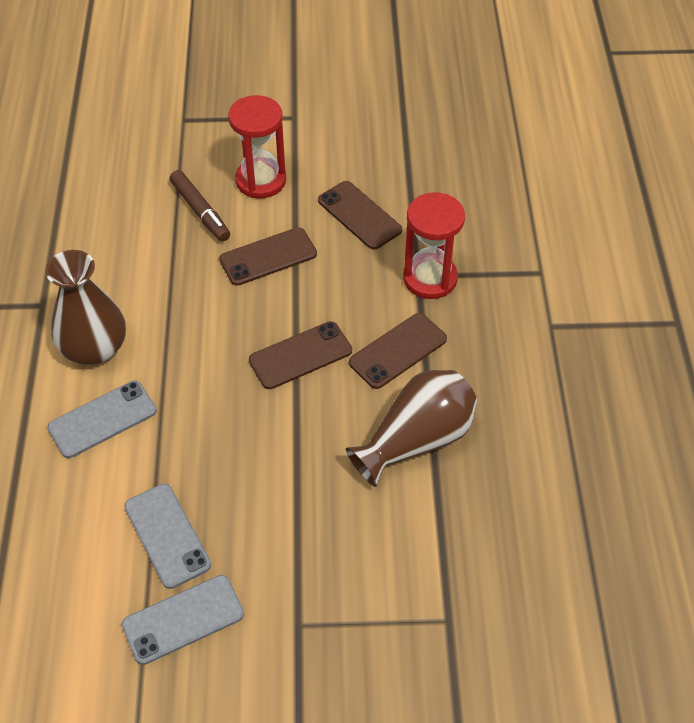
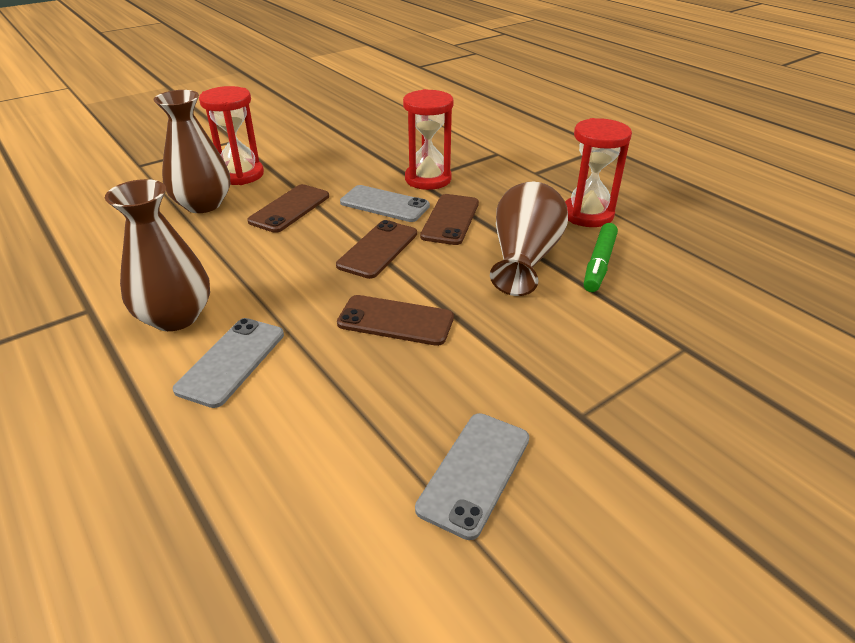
camera: 35 degrees left, 15 degrees down
grey phone [124,484,211,589] -> grey phone moved to [340,185,430,222]
brown marker [170,170,230,241] -> brown vase [153,90,230,213]
brown phone [318,181,402,250] -> brown phone moved to [337,295,454,346]
none -> red hourglass [565,118,632,227]
none -> green marker [584,223,618,292]

